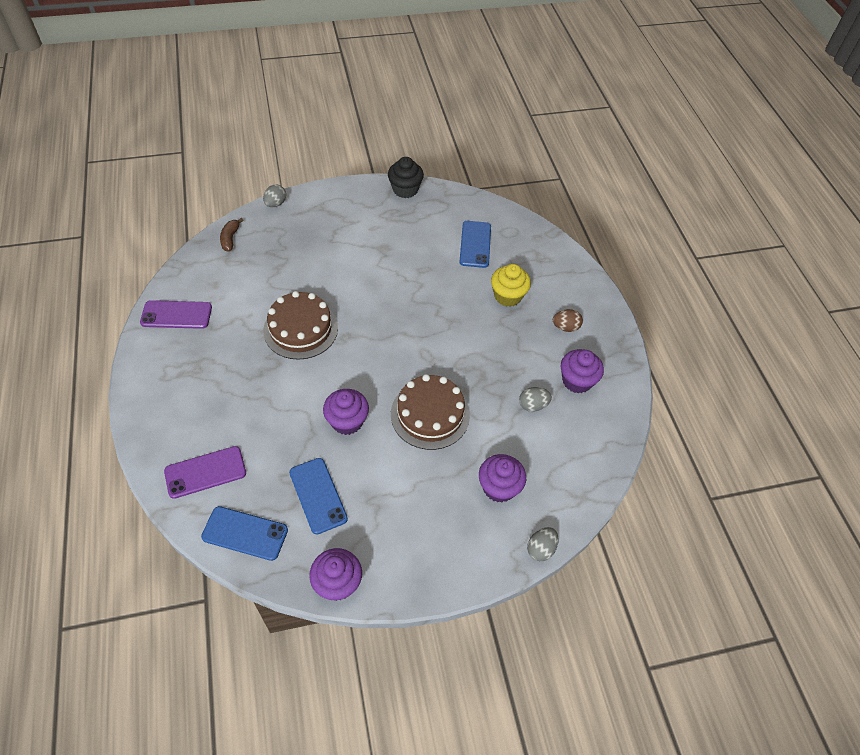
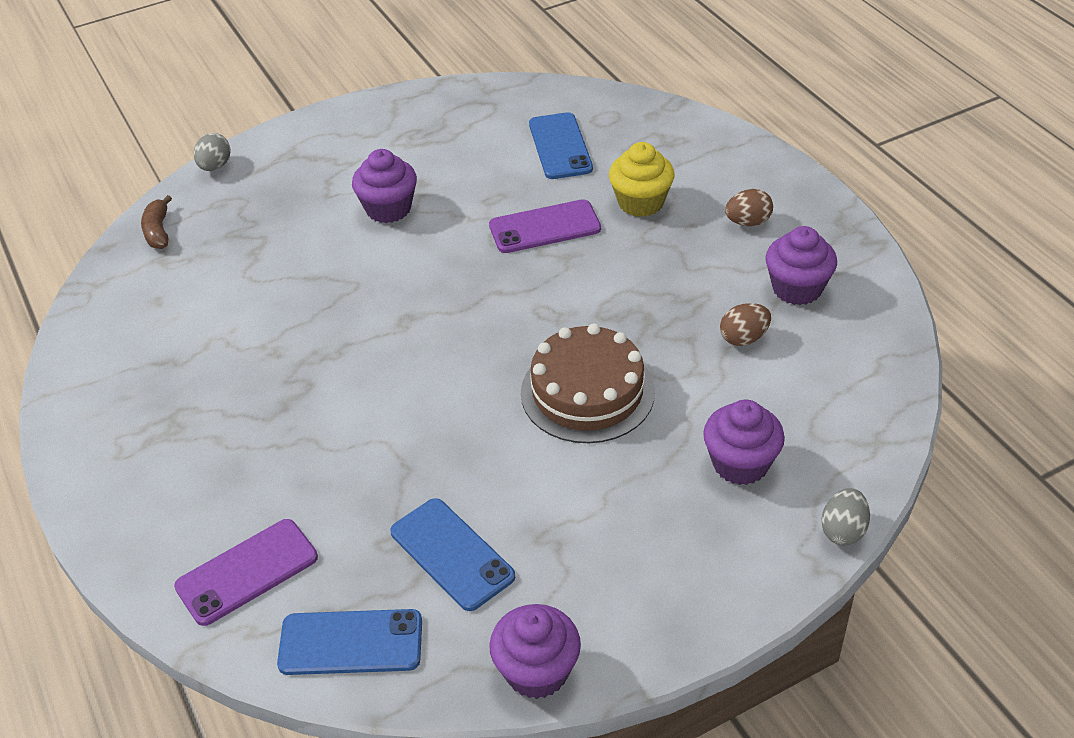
camera: 10 degrees left, 10 degrees down
purple phone [140,300,212,329] -> purple phone moved to [489,199,601,253]
brown cake [263,291,338,360] -> none
purple cupcake [323,389,369,435] -> purple cupcake moved to [352,149,417,223]
black cupcake [388,157,424,198] -> none
grey egg [519,387,552,412] -> brown egg [720,303,771,346]

